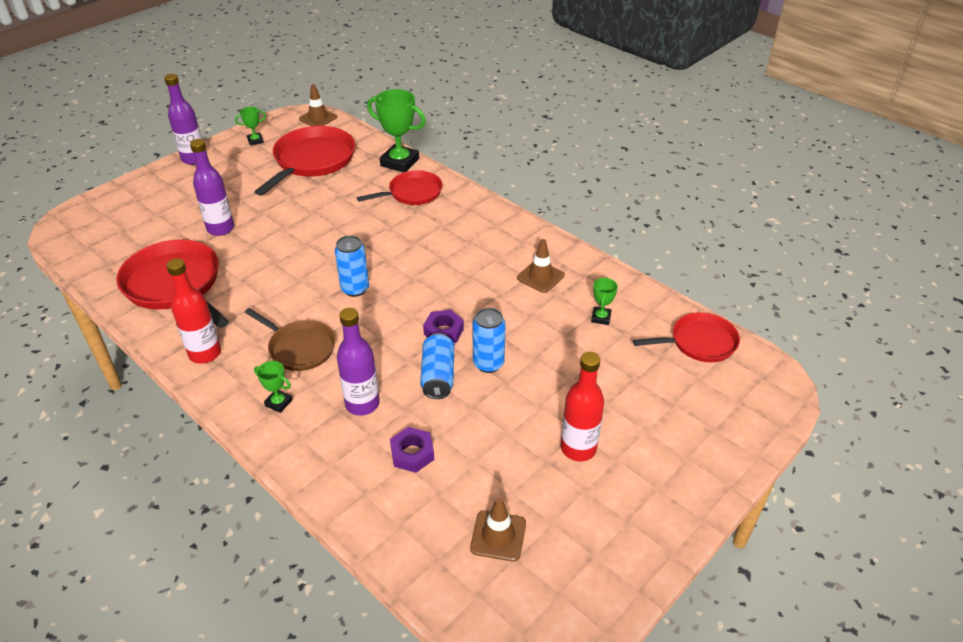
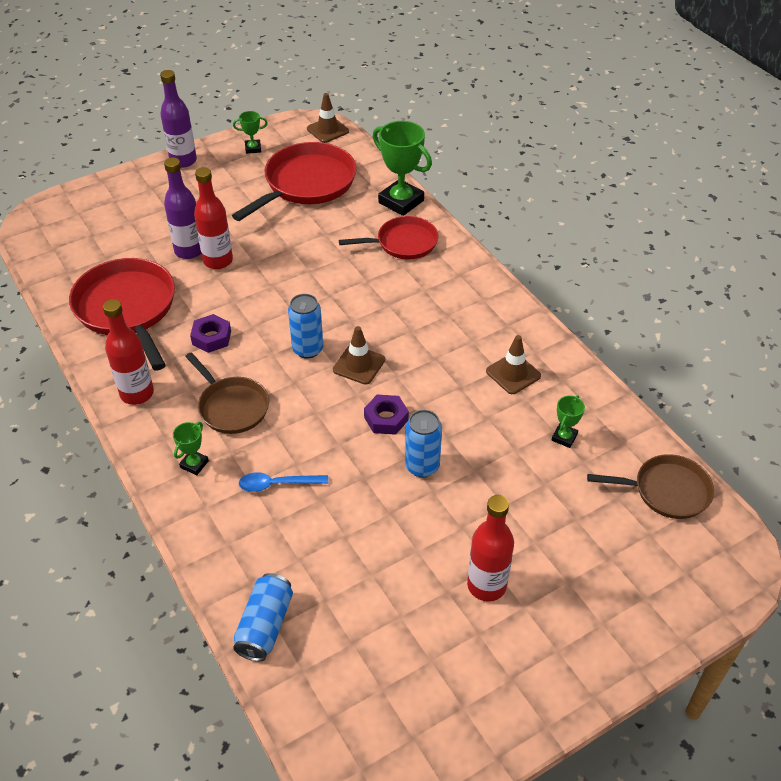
camera: 15 degrees right, 5 degrees up
green trophy [254,361,293,413] -> green trophy turned 75 degrees clockwise [173,422,209,475]
purple bottle [337,308,379,416] -> blue spoon [239,472,328,492]
purple nut [390,427,434,473] -> purple nut moved to [190,314,231,353]
blue can [420,333,454,399] -> blue can moved to [233,573,293,661]
brown traffic cone [470,497,526,562] -> brown traffic cone moved to [333,326,385,385]
red pan [633,312,740,362] -> brown pan [587,454,714,519]
none -> red bottle [194,167,233,269]

